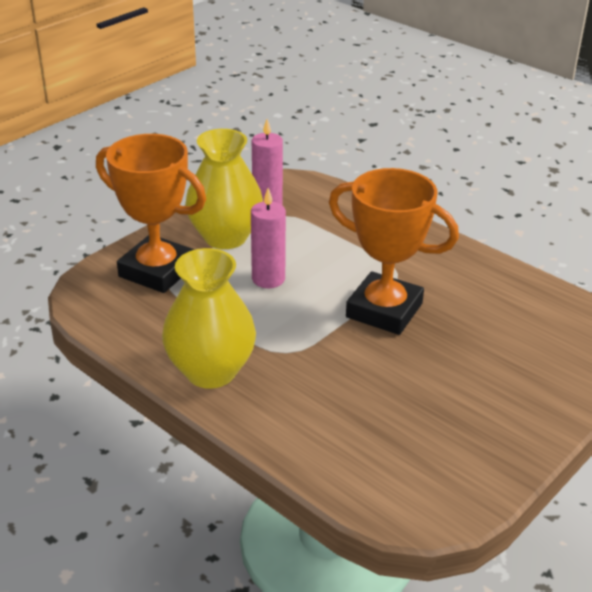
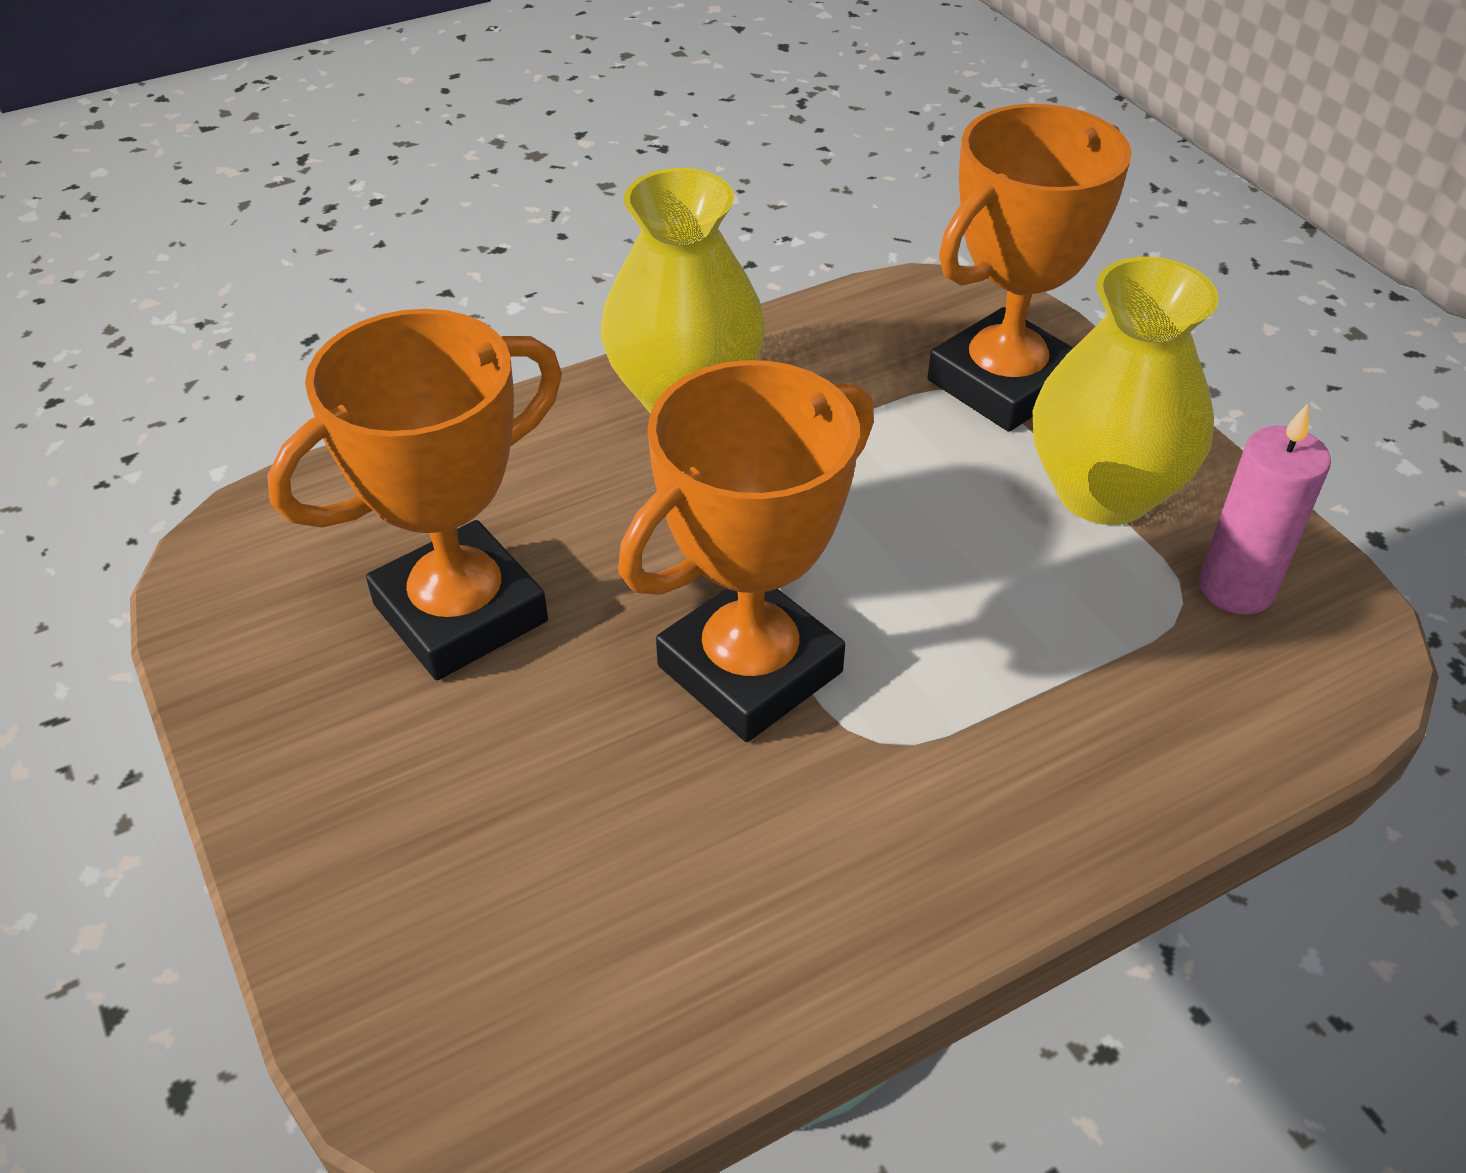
camera: 110 degrees right, 10 degrees up
pink candle [251,188,286,288] -> none
none -> orange trophy [267,309,562,680]

